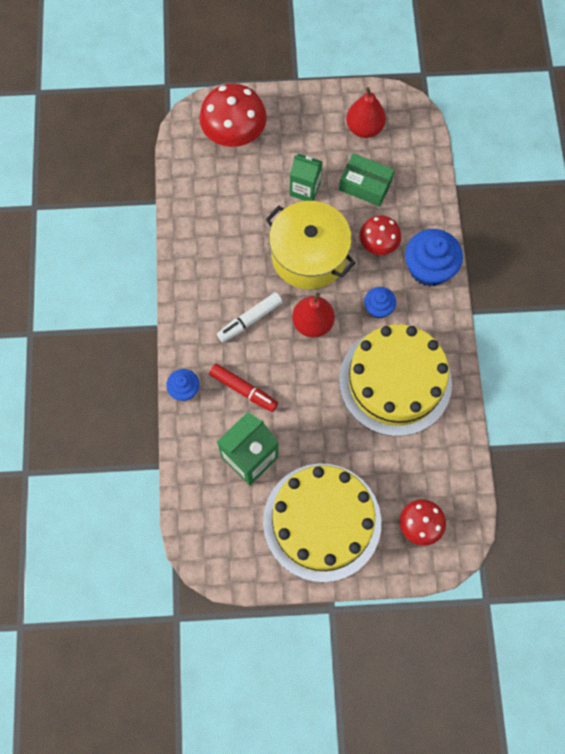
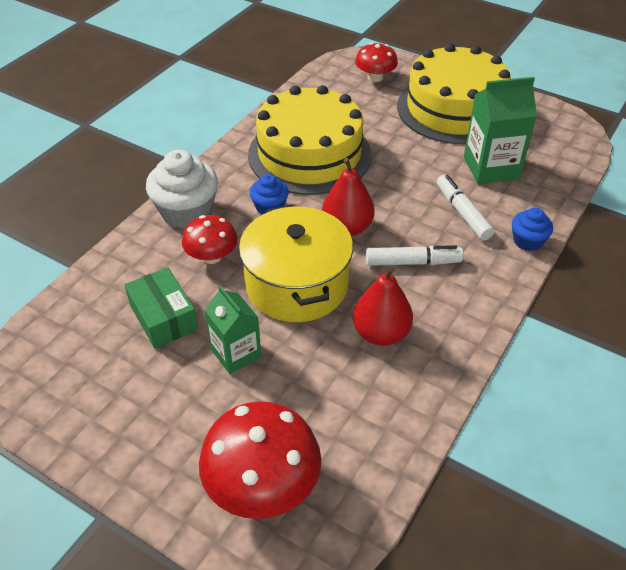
camera: 145 degrees left, 25 degrees down
red marker [209,363,278,412] -> white marker [437,175,495,241]
red pear [346,87,386,138] -> red pear moved to [353,266,413,346]
blue cupcake [405,229,463,287] -> white cupcake [146,150,218,228]

